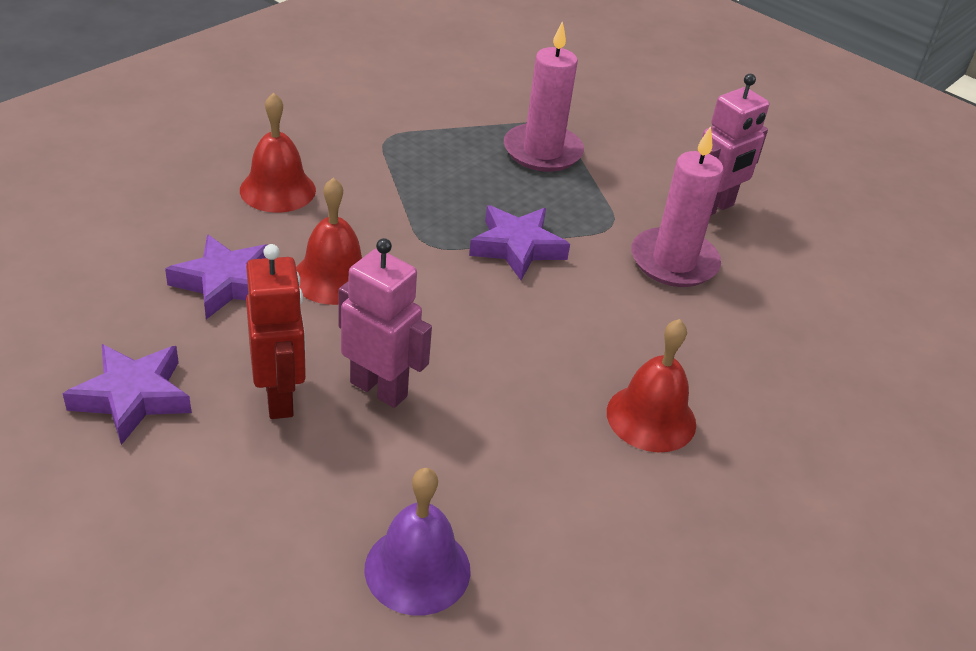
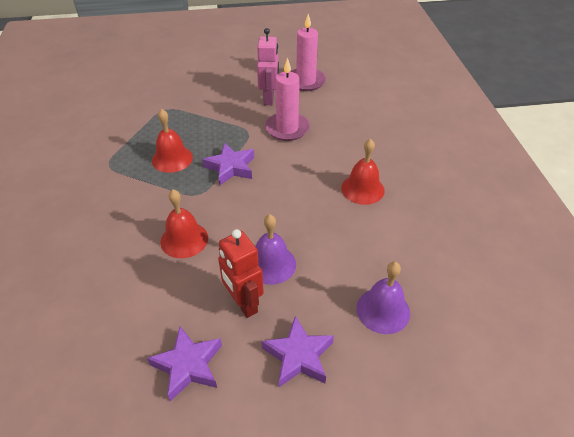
camera: 45 degrees left, 5 degrees up
purple star [165,234,267,319] -> purple star moved to [261,316,334,387]
red bell [240,92,316,213] -> red bell moved to [152,109,193,173]
red robot [246,244,306,419] -> red robot turned 150 degrees counterclockwise [218,229,264,318]
pink robot [339,238,432,408] -> purple bell [256,214,296,285]
pink candle [504,21,584,172] -> pink candle moved to [290,14,326,91]

